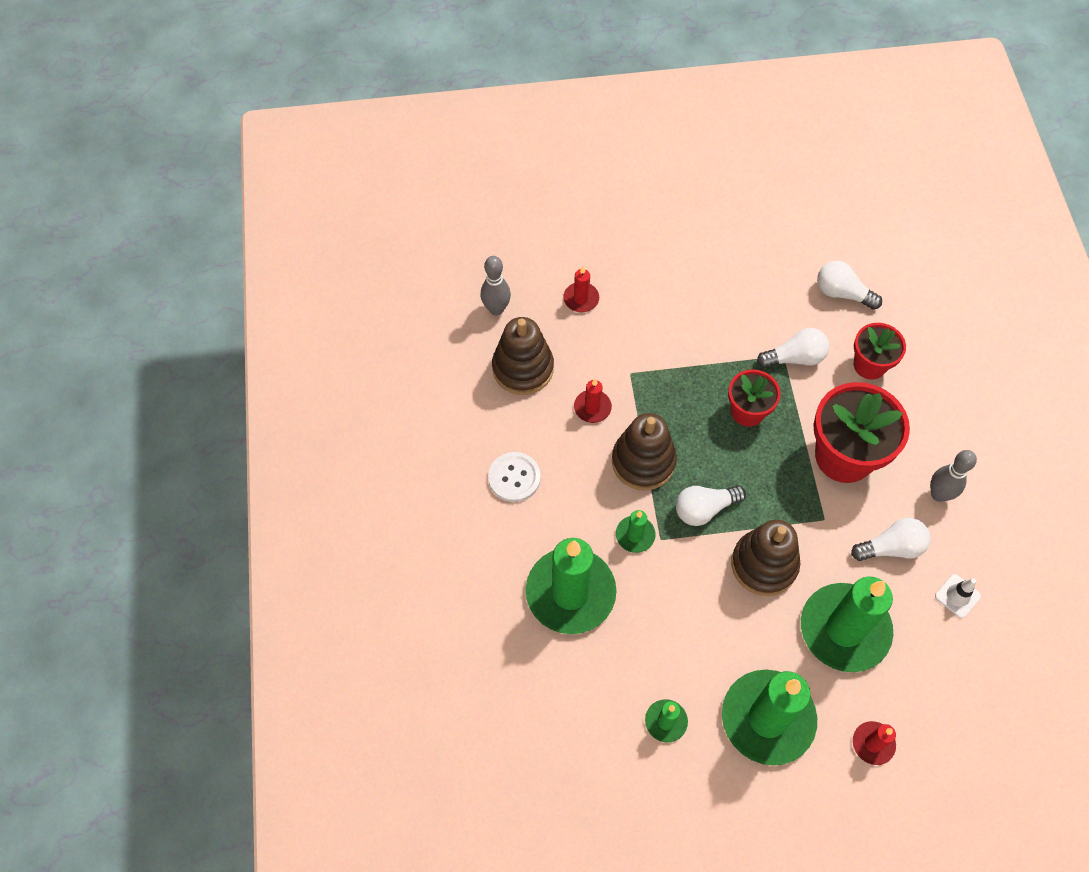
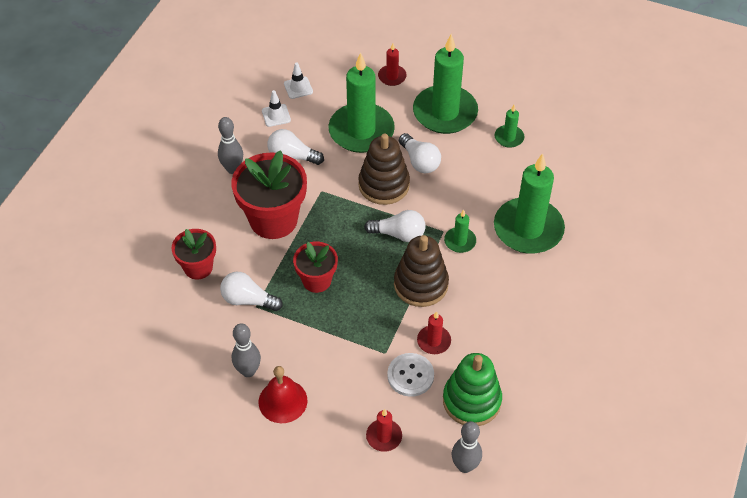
camera: 150 degrees left, 10 degrees down
white button [488,452,541,502] -> white button moved to [387,353,434,397]
brown stacking toy [492,317,554,395] -> green stacking toy [443,353,502,426]
white light bulb [817,261,882,310] -> white light bulb moved to [399,133,441,173]
none -> grey bowling pin [232,323,261,377]
none -> red bell [259,366,307,423]
none -> white traffic cone [284,62,313,99]

